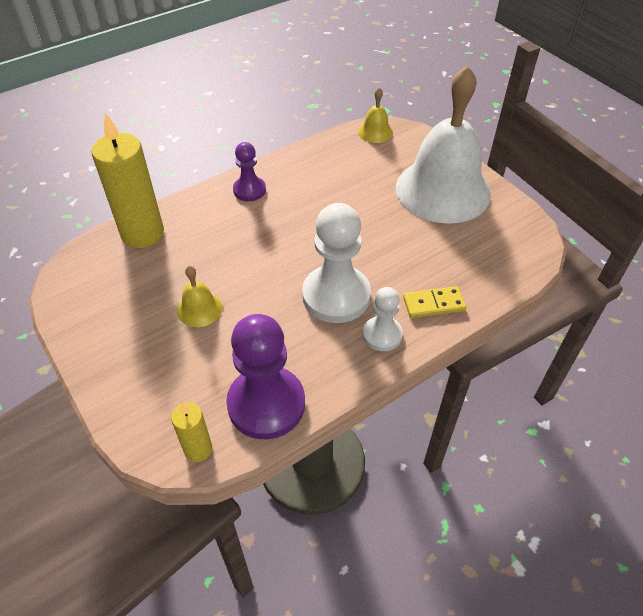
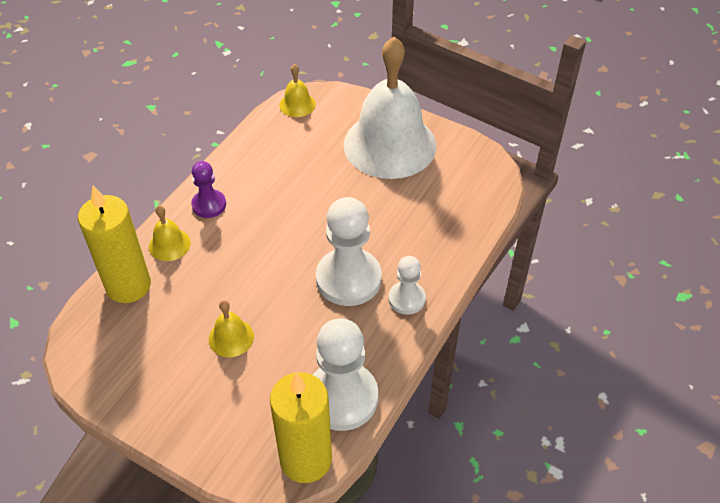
camera: 25 degrees left, 0 degrees up
yellow candle [171,403,212,462] -> yellow candle [270,372,332,483], size x1.96
purple pawn [226,314,305,439] -> white pawn [312,319,378,431]
yellow domino [403,286,466,318] -> none
none -> yellow bell [149,205,191,261]

